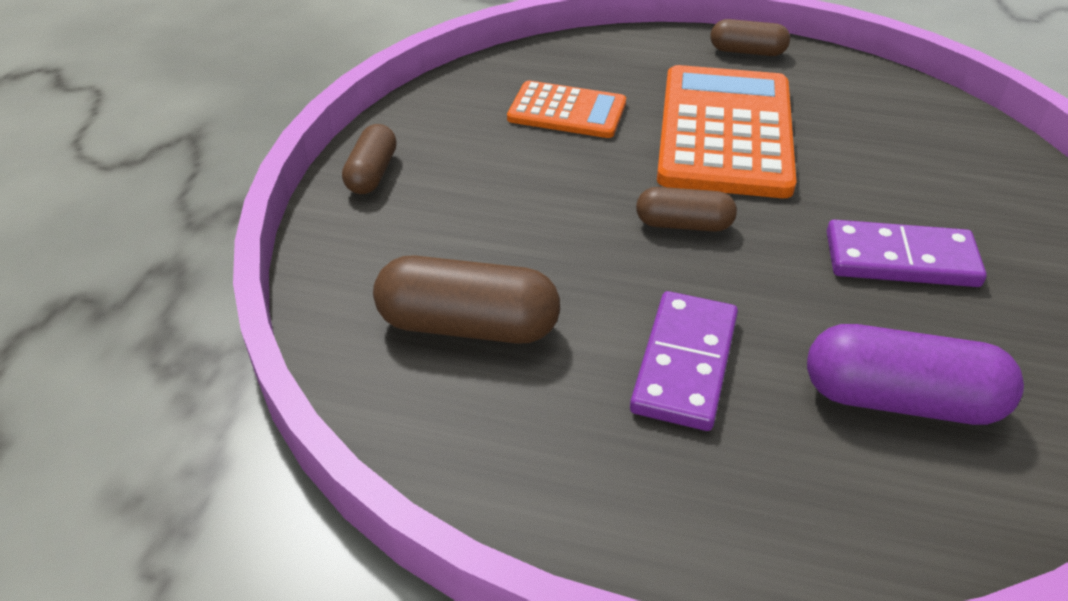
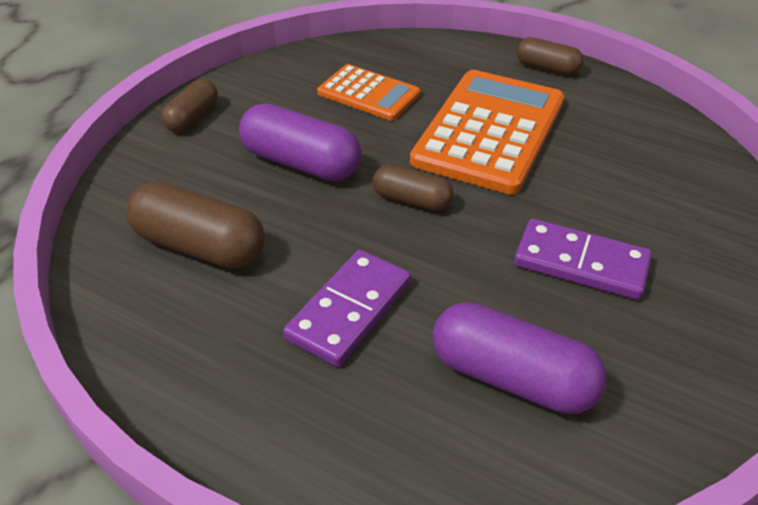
camera: 15 degrees right, 0 degrees up
none -> purple capsule [239,103,361,181]

